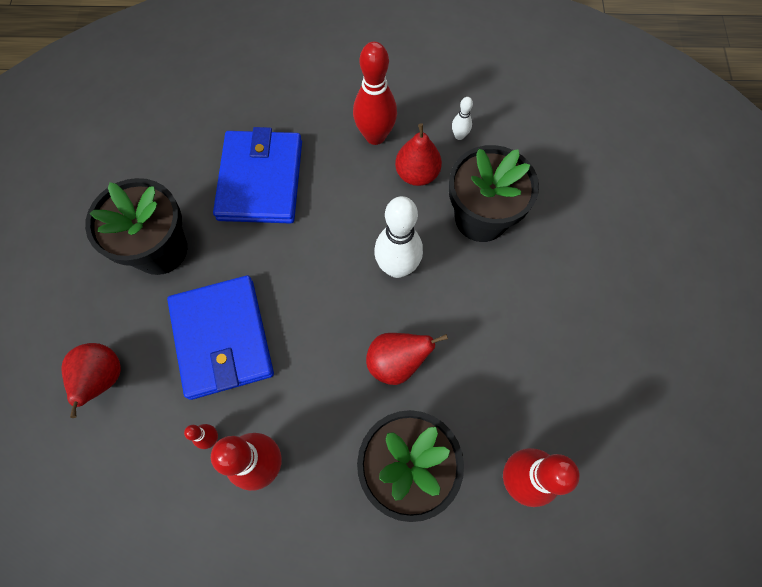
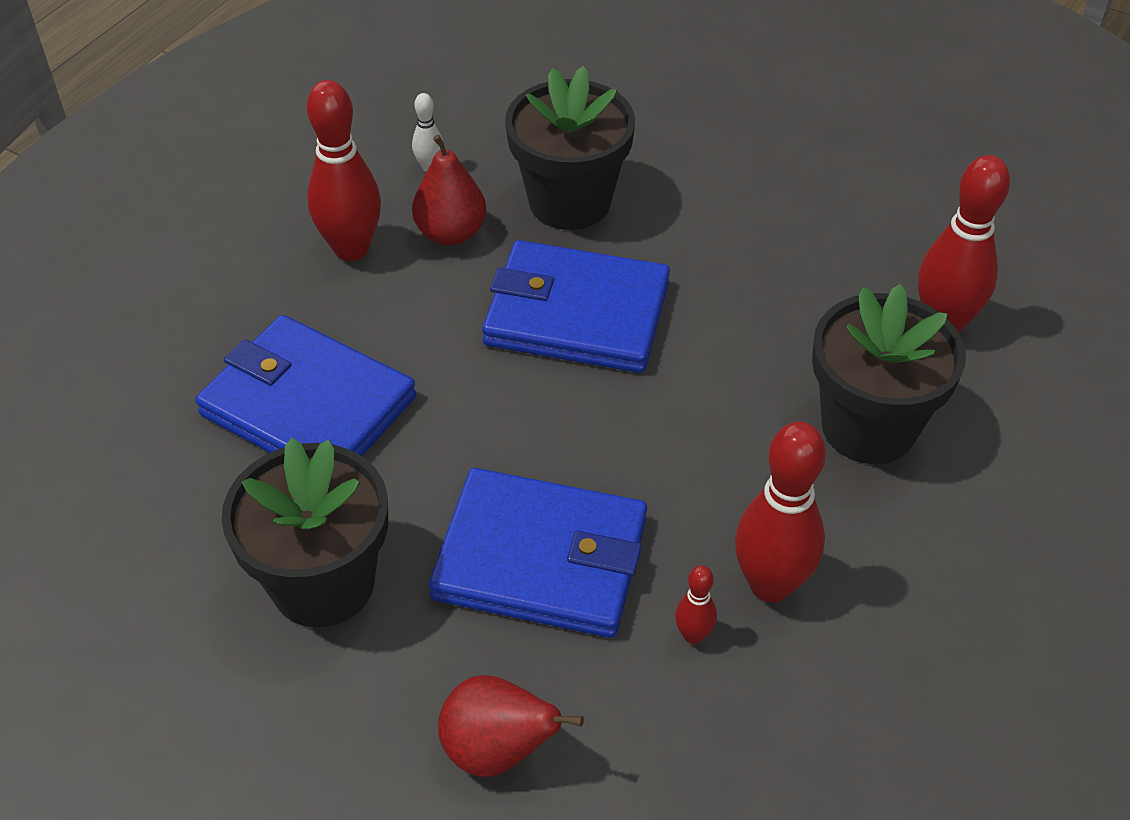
camera: 60 degrees left, 20 degrees down
red pear [366,333,448,385] -> none
white bowling pin [374,196,423,278] -> blue wallet [482,240,670,373]

